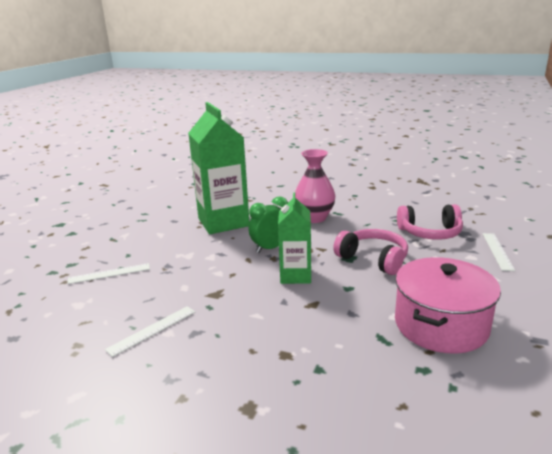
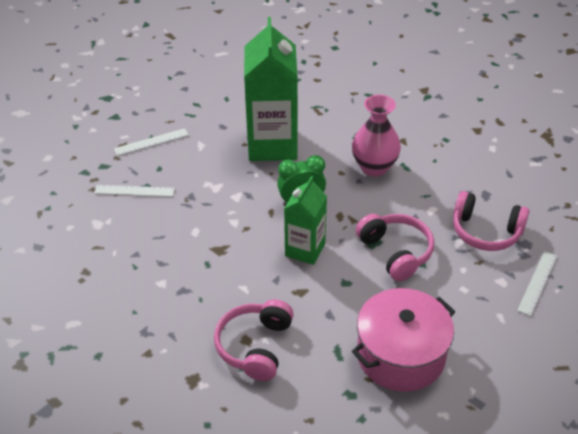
camera: 20 degrees right, 20 degrees up
white ruler [105,306,195,357] -> white ruler moved to [114,128,189,156]
none -> pink headphones [214,299,294,381]

